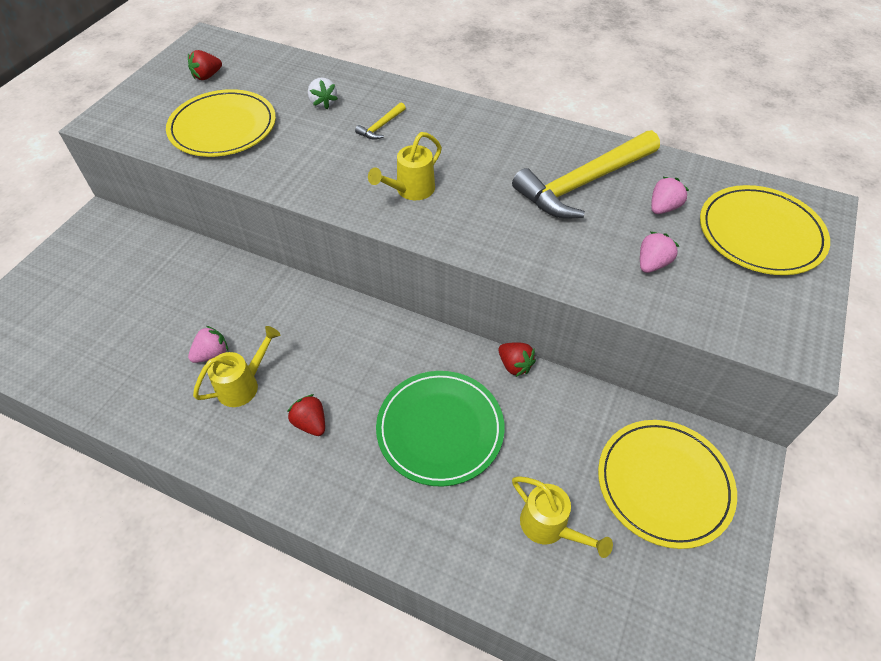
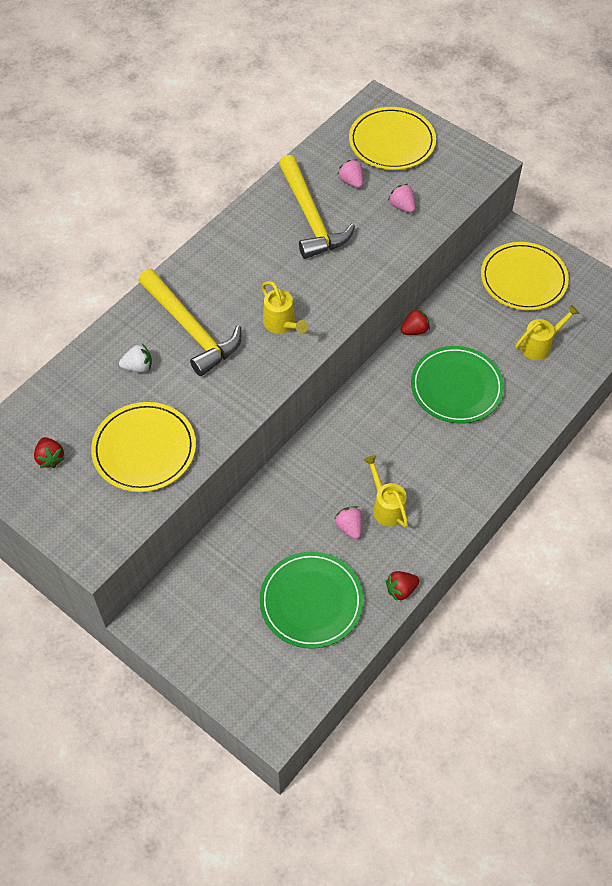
camera: 75 degrees left, 5 degrees up
red strawberry [287,394,325,436] -> red strawberry moved to [386,571,419,602]
yellow hammer [355,102,406,140] -> yellow hammer [138,269,241,376], size x2.46
none -> green plate [259,552,364,649]

